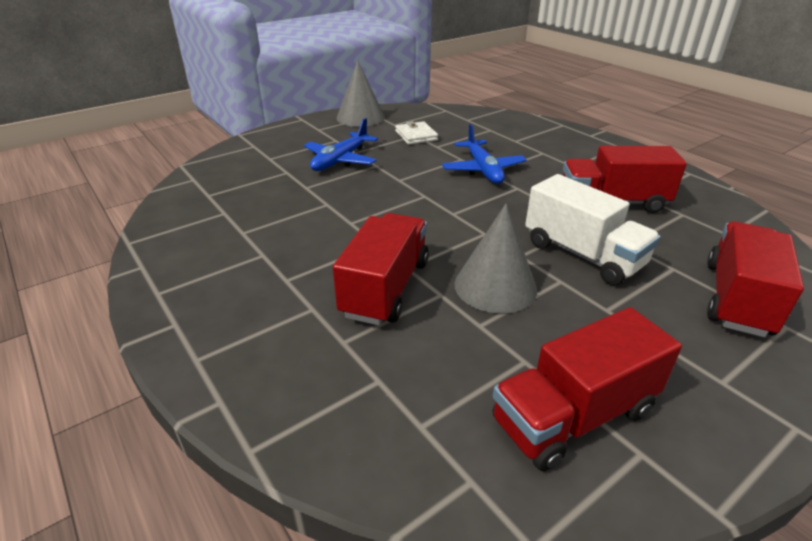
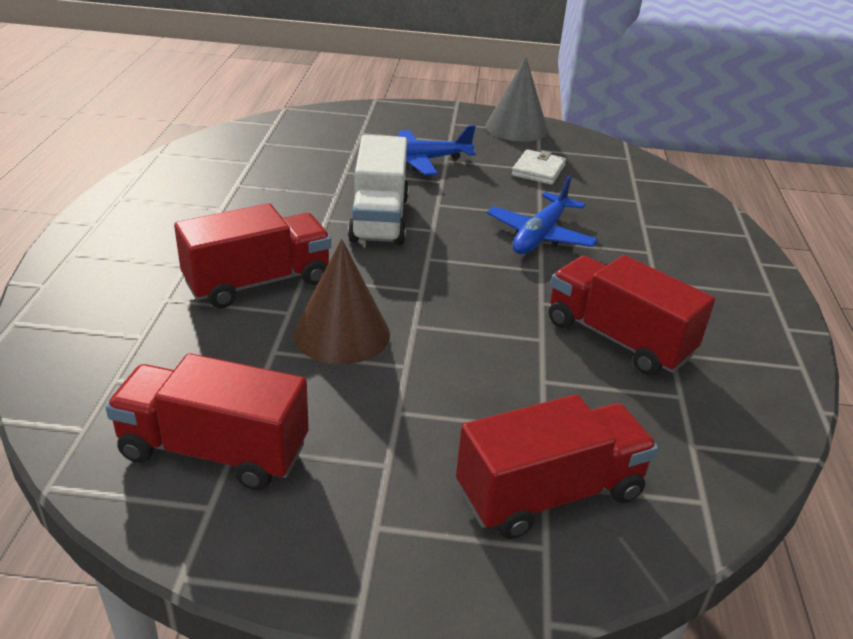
camera: 40 degrees right, 0 degrees up
grey cone [455,204,537,314] -> brown cone [294,239,390,364]
white truck [525,174,661,285] -> white truck moved to [348,135,409,245]

